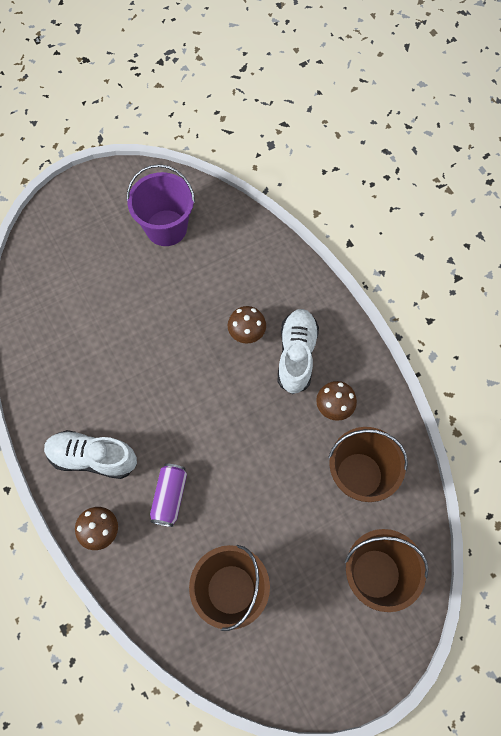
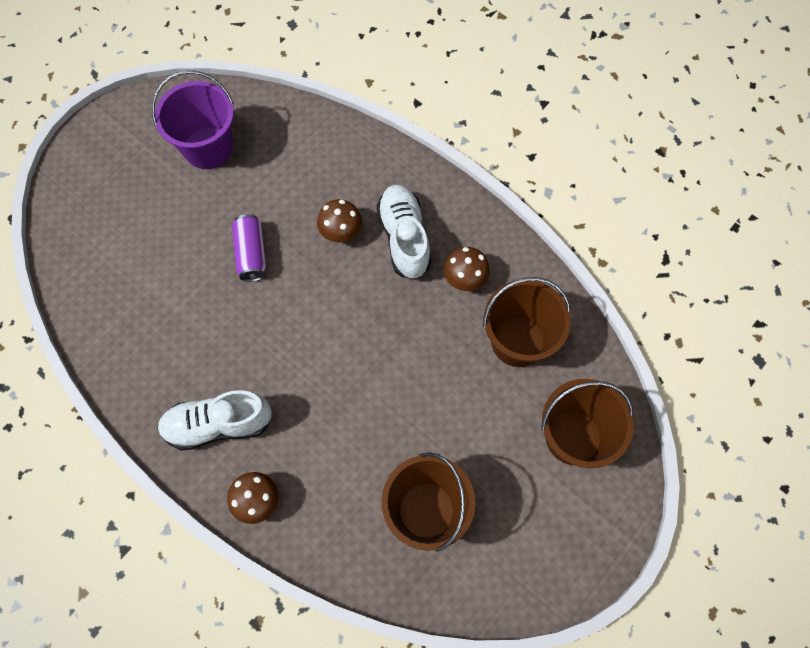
camera: 20 degrees left, 0 degrees up
purple can [150,464,187,527] -> purple can moved to [232,214,266,282]

